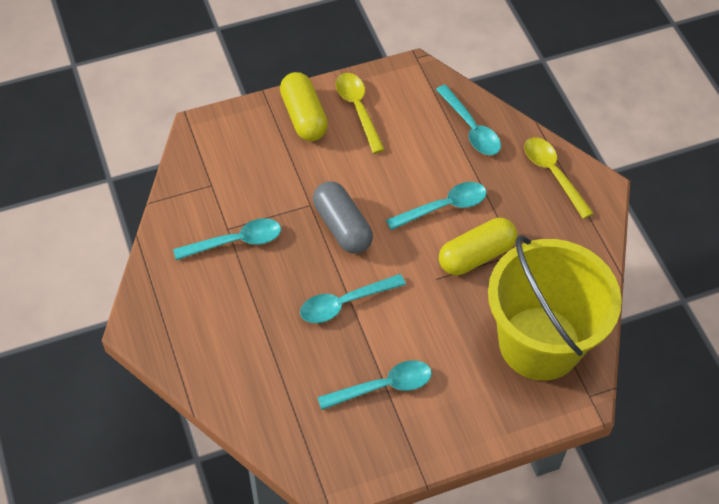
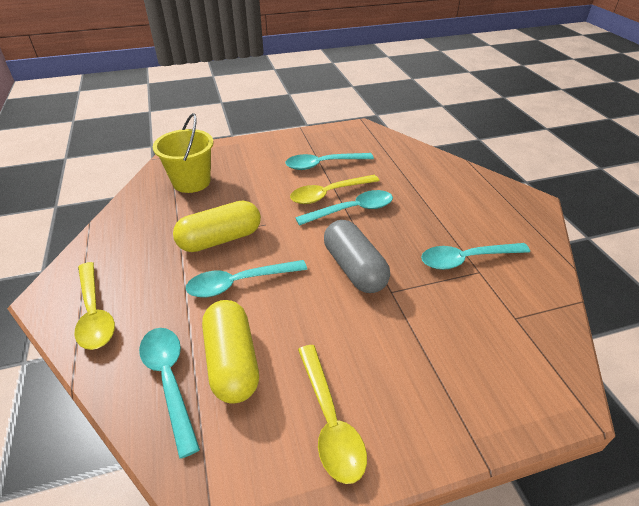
camera: 175 degrees left, 15 degrees down
yellow capsule [280,72,328,141] -> yellow capsule moved to [202,300,259,403]
yellow bucket [488,235,622,380] -> yellow bucket [153,113,213,193], size x0.54
none -> yellow spoon [290,175,379,204]

